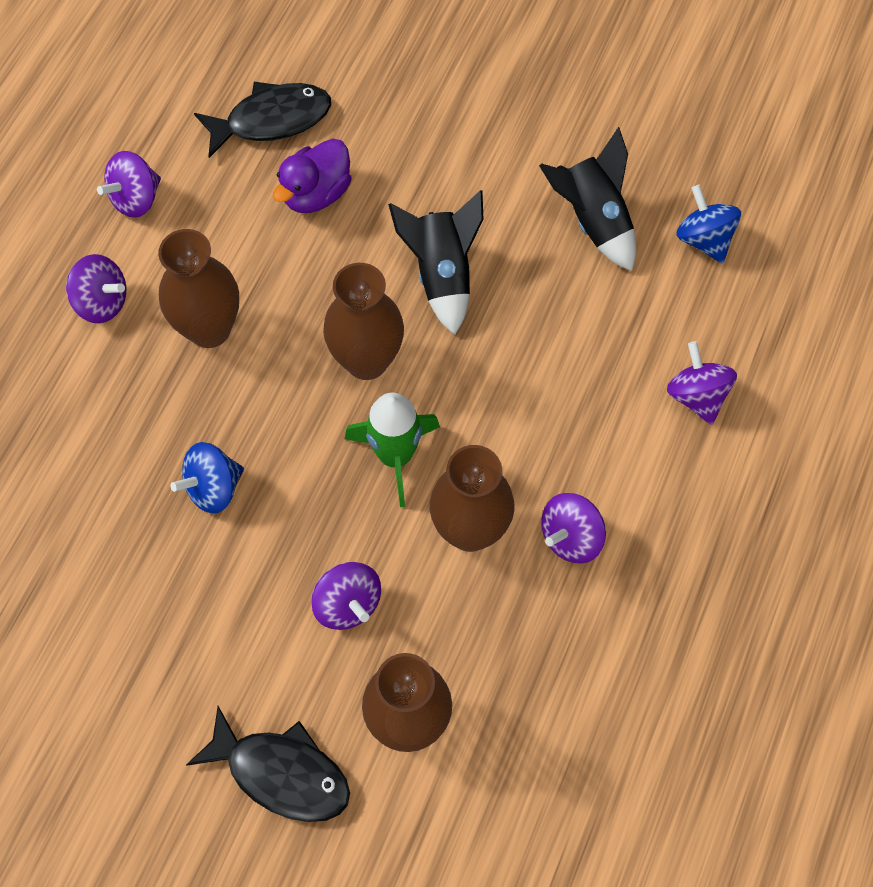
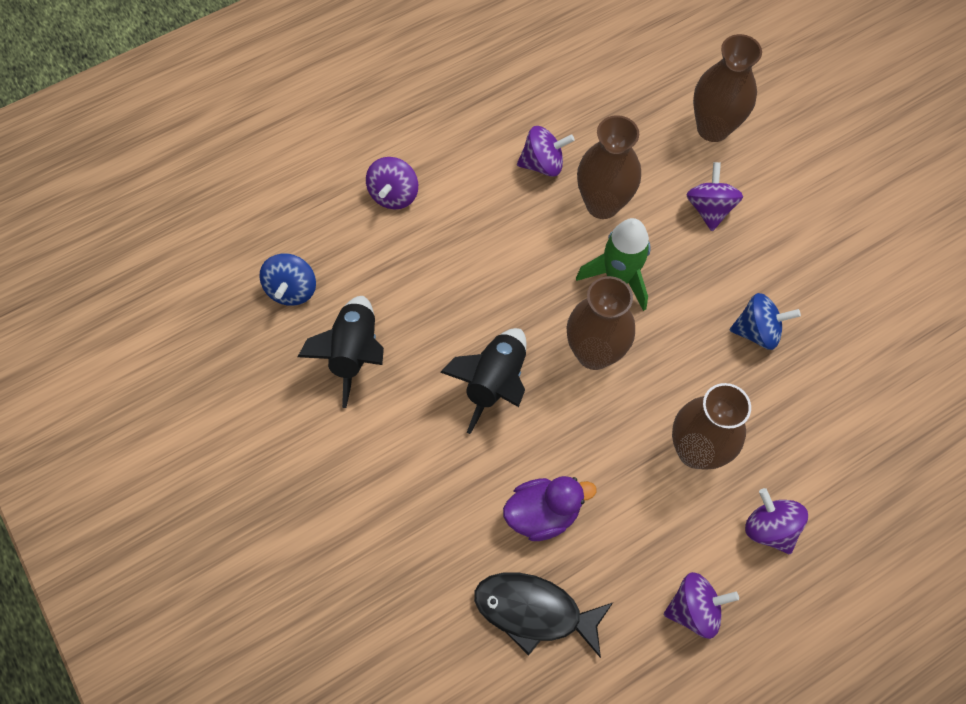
camera: 145 degrees left, 0 degrees up
black fish [186,706,350,822] -> none

